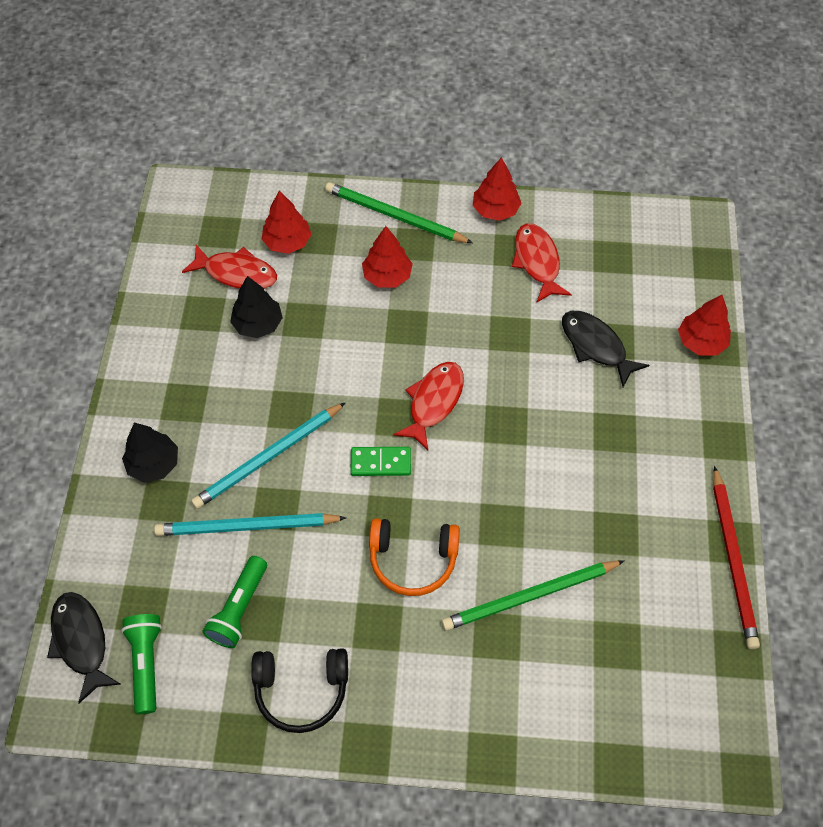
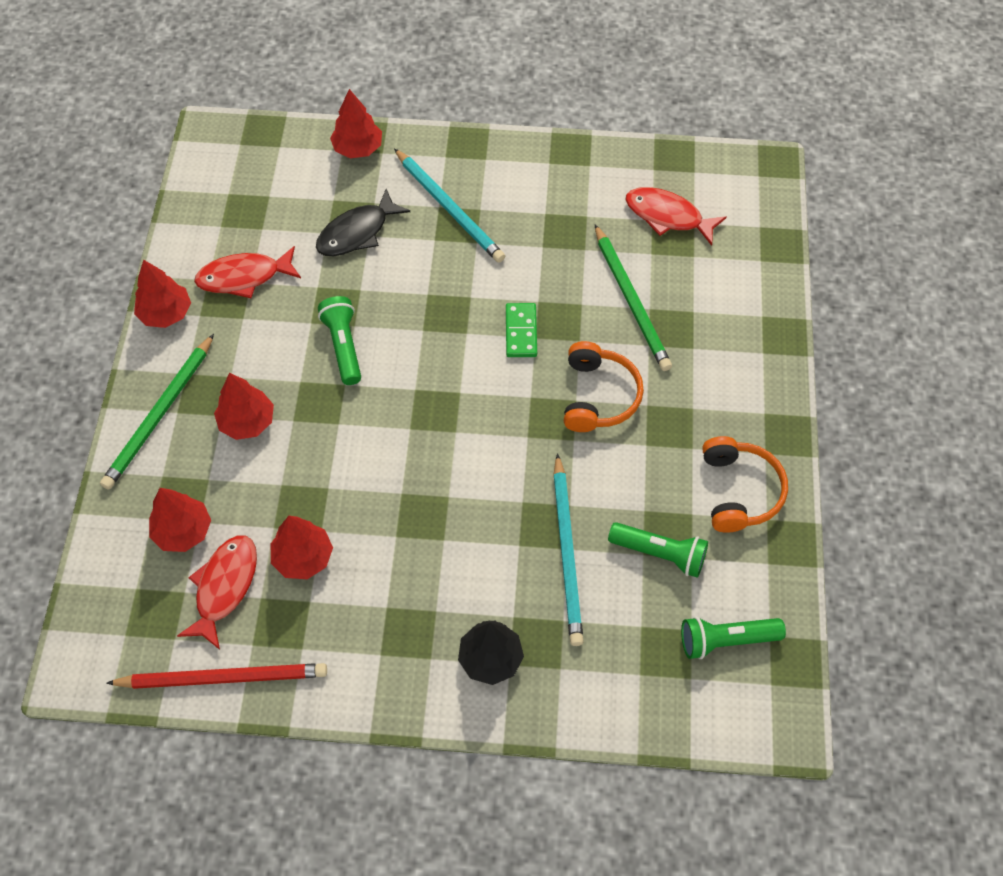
camera: 90 degrees left, 0 degrees up
black fish [47,592,121,704] -> none
turquoise pencil [191,402,346,509] -> turquoise pencil moved to [394,148,505,263]
black tree [230,276,283,338] -> red tree [271,516,333,579]
black headphones [251,648,348,733] -> orange headphones [702,436,788,533]
green domino [350,447,411,476] -> green domino moved to [506,303,537,357]
red fish [393,362,464,450] -> red fish moved to [625,187,727,246]
red pencil [713,466,760,649] -> red pencil moved to [106,663,327,689]
none -> green flashlight [318,296,361,385]

